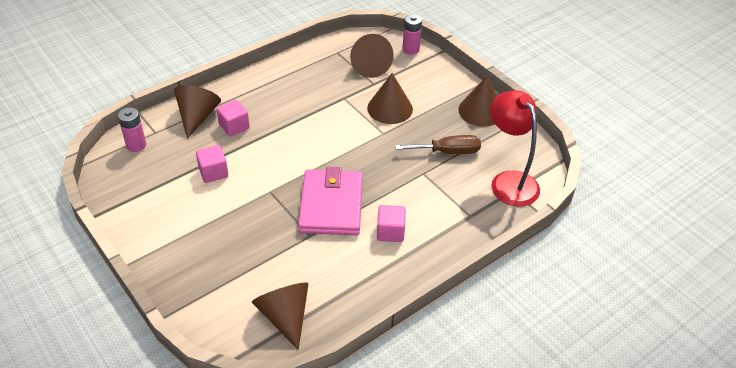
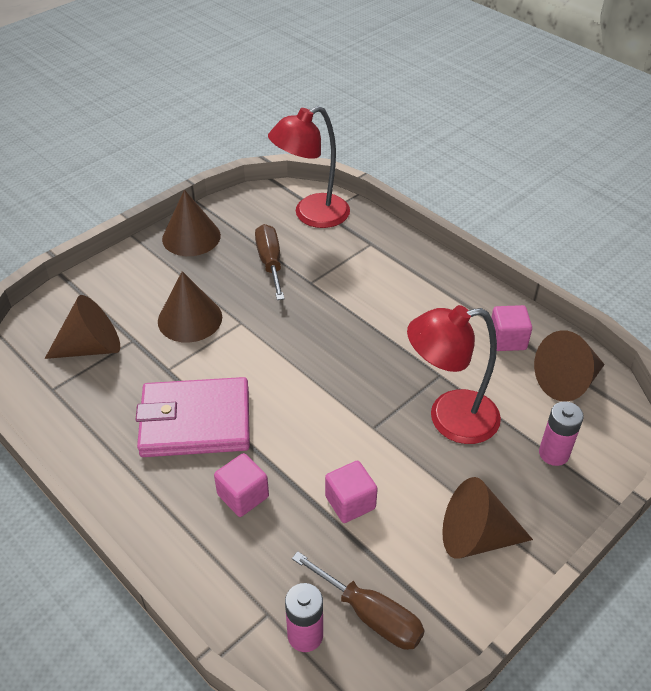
camera: 95 degrees left, 0 degrees up
brown cone [174,85,221,139] -> brown cone moved to [442,477,533,559]
pink wallet [298,167,363,235] -> pink wallet moved to [135,377,250,457]
pink cube [377,205,406,242] -> pink cube moved to [491,305,532,351]
pink battery [403,14,422,55] -> pink battery moved to [539,401,584,466]
none -> brown screwdriver [292,551,425,650]
none -> red lamp [407,305,501,444]

